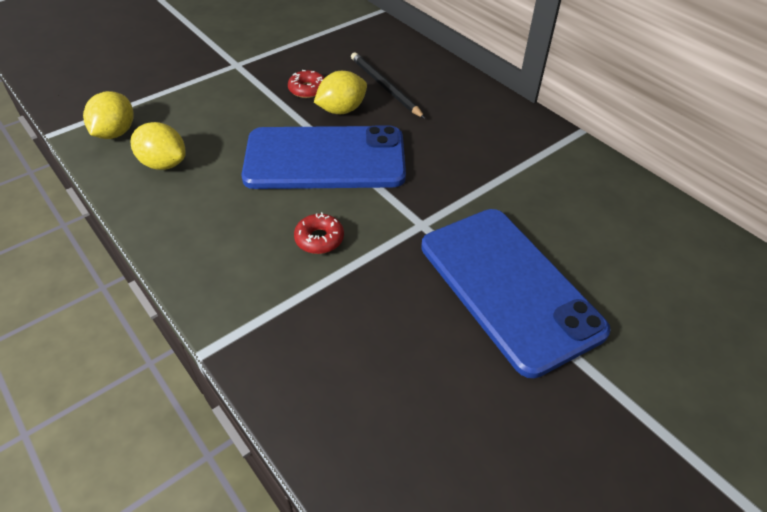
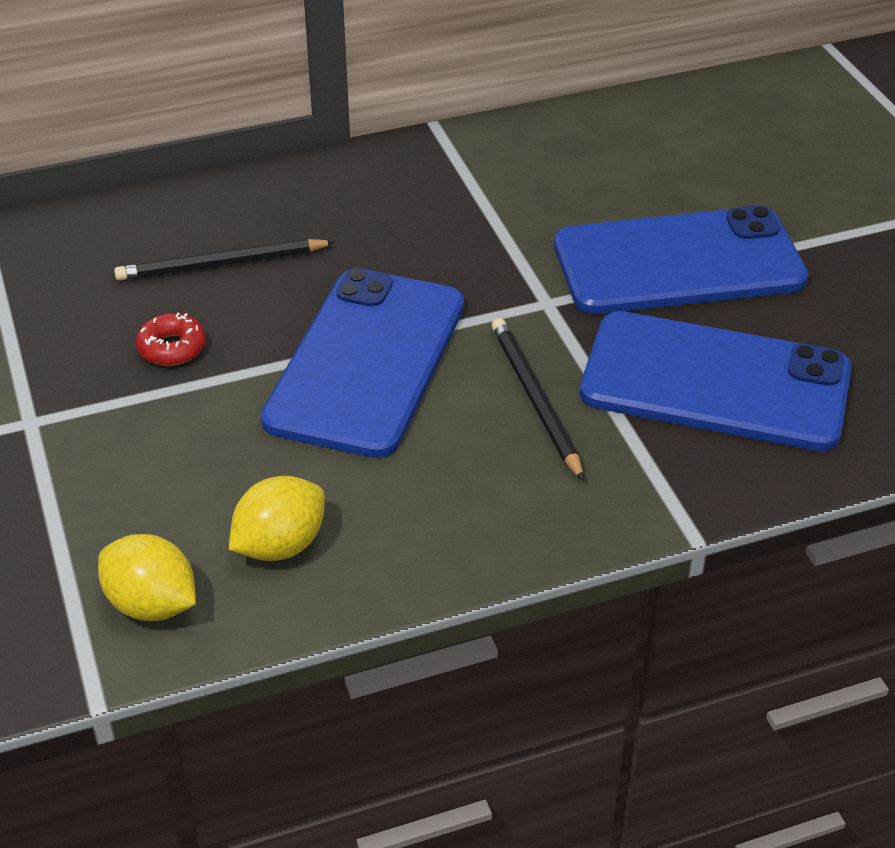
camera: 70 degrees left, 5 degrees down
red donut [294,212,344,254] -> black pencil [491,318,584,481]
yellow lemon [314,71,367,114] -> none
none -> blue phone [580,311,852,451]

